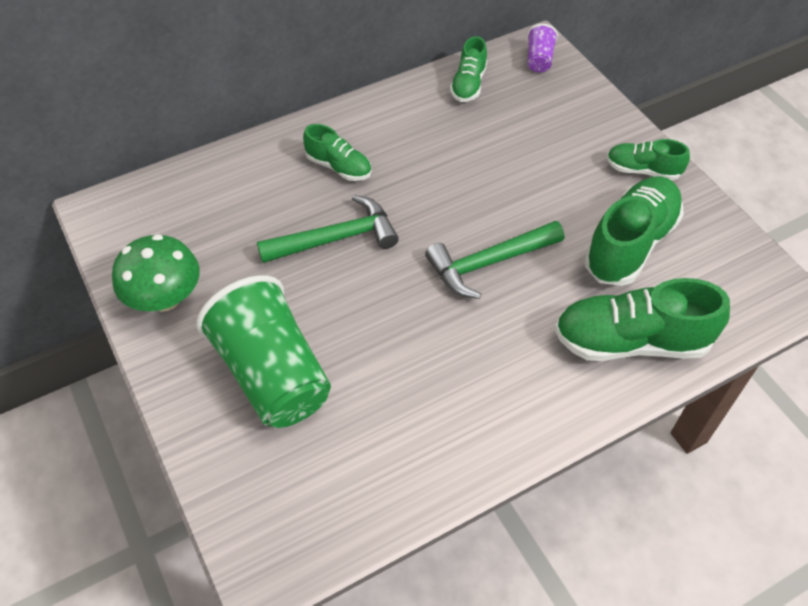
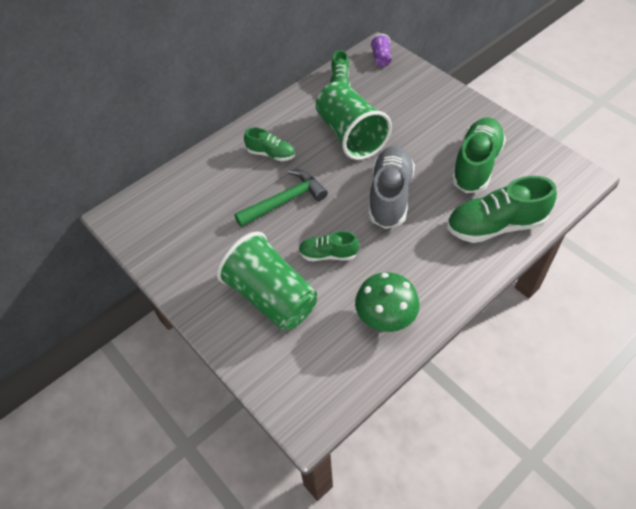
camera: 10 degrees left, 0 degrees up
green mushroom [112,234,200,312] -> green mushroom moved to [355,272,419,332]
green hammer [425,221,564,299] -> grey shoe [368,146,415,229]
green shoe [607,139,690,180] -> green shoe moved to [298,231,359,261]
none -> green cup [316,81,392,160]

